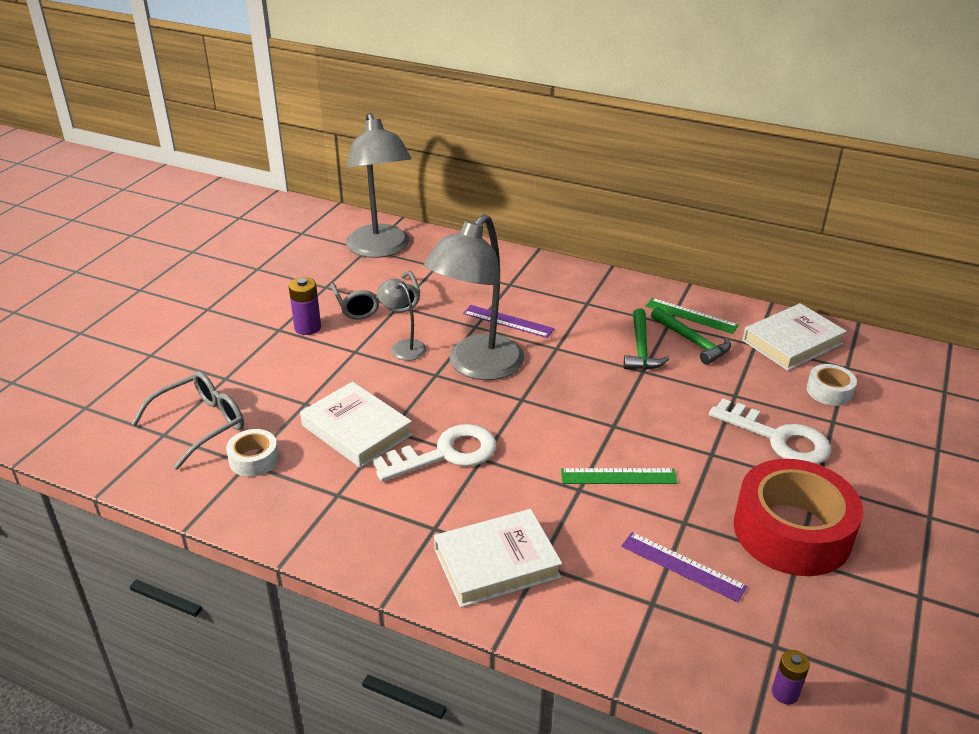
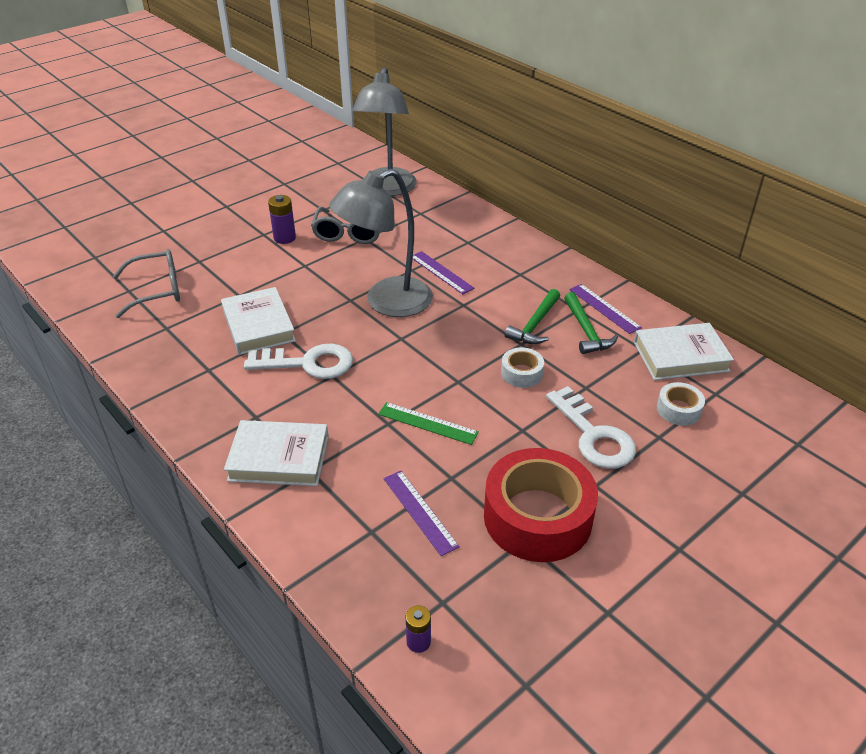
camera: 25 degrees right, 5 degrees up
white tape [226,429,279,477] -> white tape moved to [501,347,544,388]
grey lamp [377,278,426,361] -> none
green ruler [646,298,739,334] -> purple ruler [570,284,642,334]

